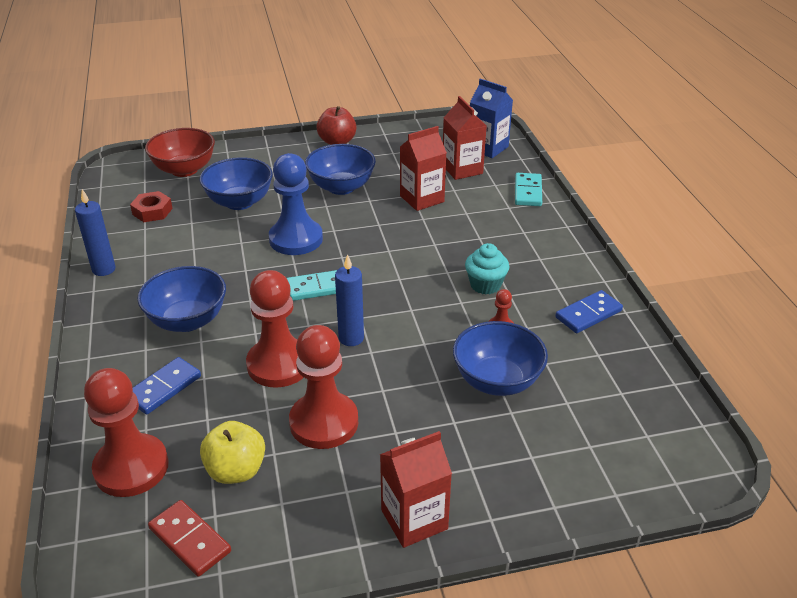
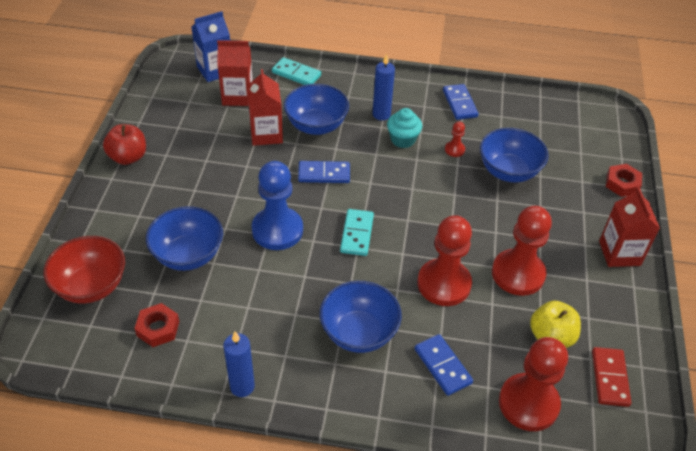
camera: 70 degrees left, 10 degrees up
red domino [148,500,231,577] -> red domino turned 60 degrees counterclockwise [592,347,631,407]
blue bowl [305,144,376,195] -> blue bowl moved to [284,84,349,135]
blue candle [335,254,364,346] -> blue candle moved to [372,54,395,120]
none -> blue domino [298,161,350,183]
none -> red nut [606,164,642,197]

